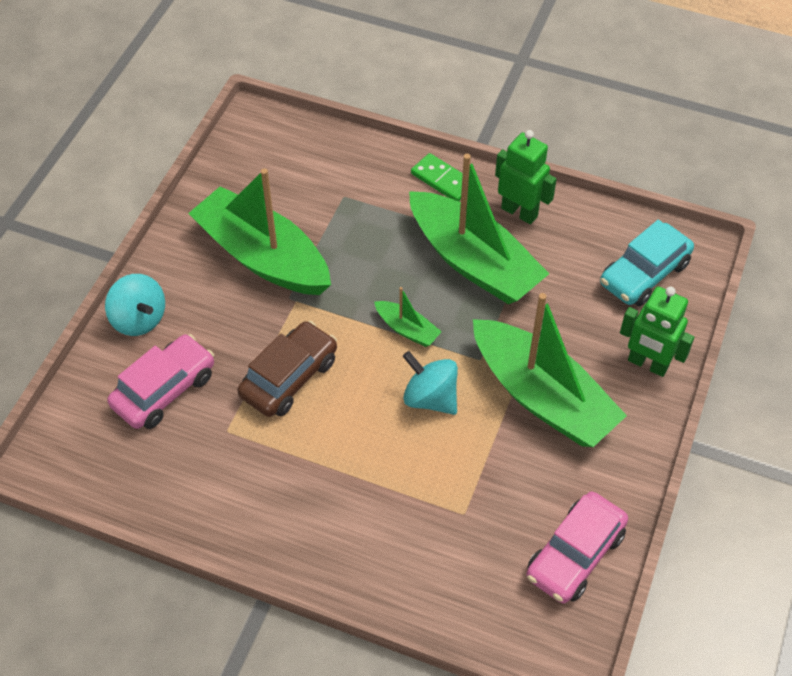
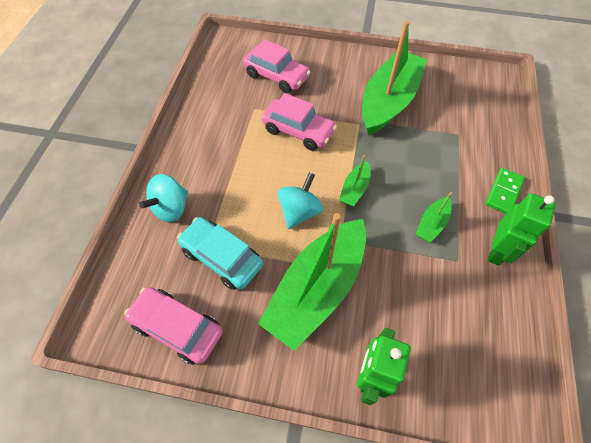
camera: 80 degrees right, 5 degrees up
turquoise spinning top [105,274,165,336] -> turquoise spinning top moved to [139,174,188,222]
brown car [237,321,337,417] -> pink car [262,93,337,151]
green boat [409,154,549,304] -> green boat [416,192,452,243], size x0.43
turquoise car [600,220,694,307] -> turquoise car moved to [177,217,263,290]

